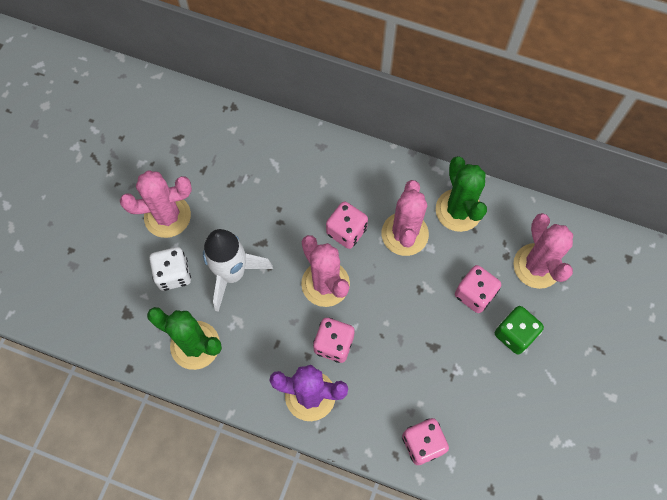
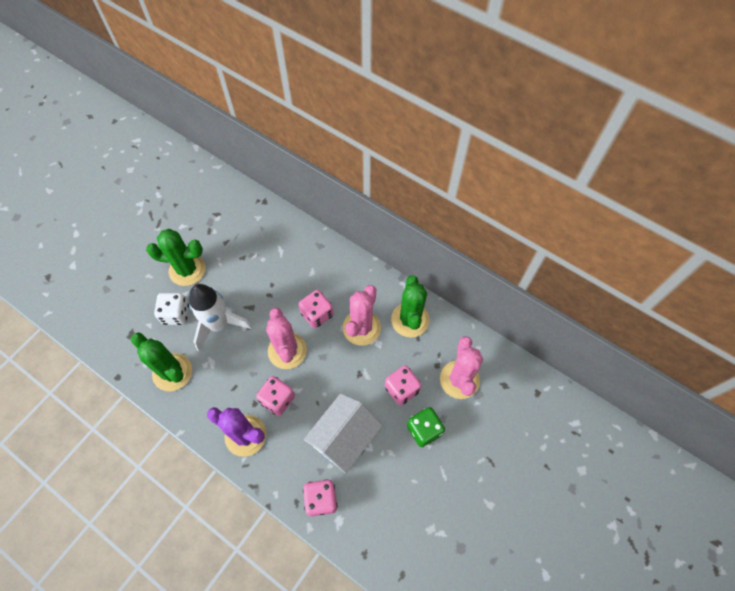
camera: 15 degrees right, 5 degrees down
pink cactus [120,170,192,238] -> green cactus [146,229,205,286]
none -> white house [303,393,382,474]

